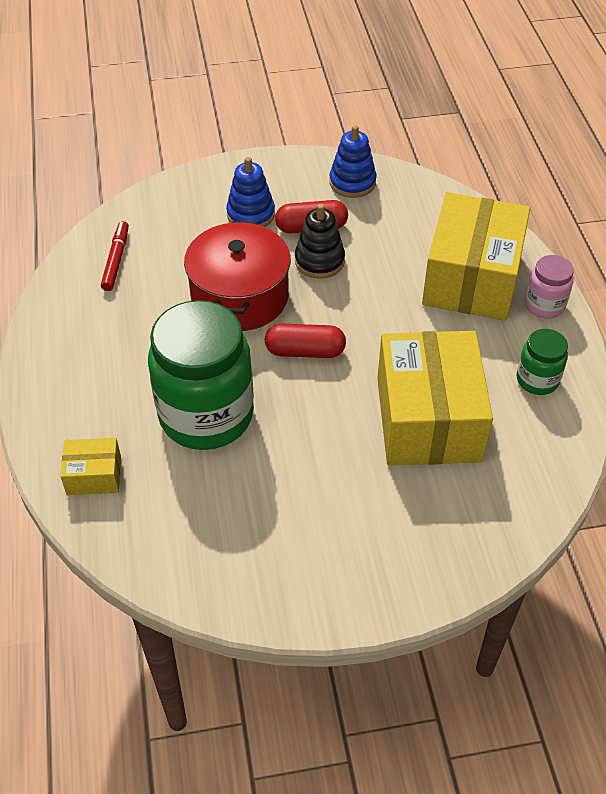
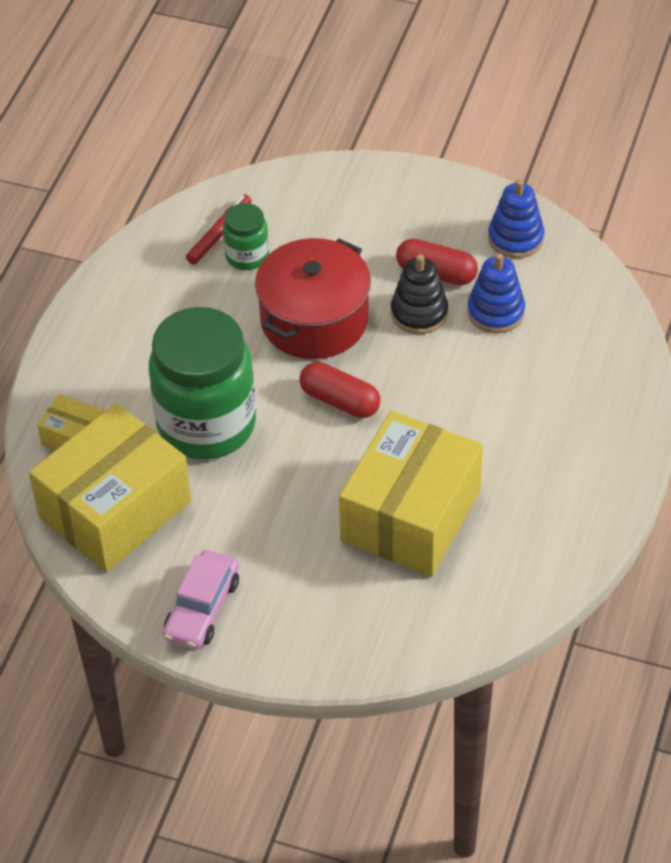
camera: 30 degrees right, 0 degrees up
blue stacking toy [226,157,275,227] -> blue stacking toy moved to [467,253,525,333]
yellow box [422,192,530,321] -> yellow box moved to [29,403,191,572]
green jar [517,329,568,395] -> green jar moved to [223,203,269,270]
pink jar [525,255,574,319] -> none
none -> pink car [163,550,239,649]

